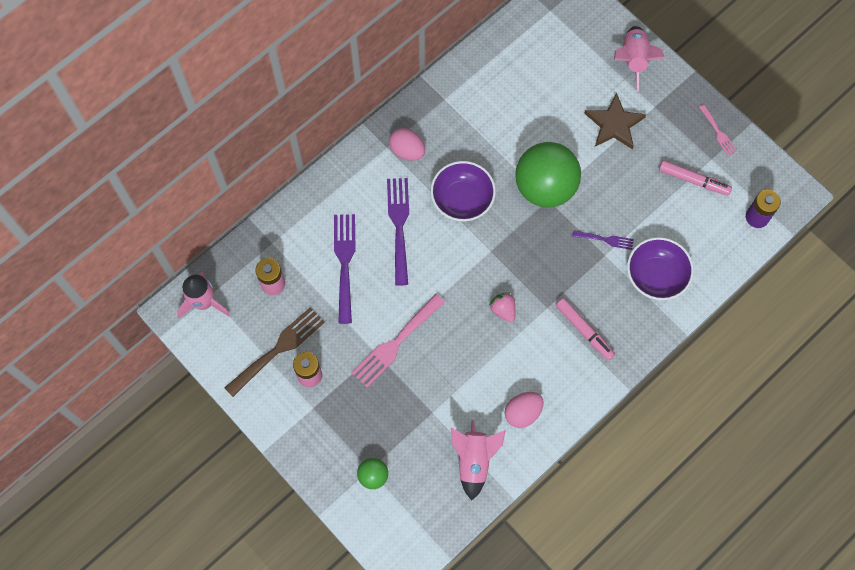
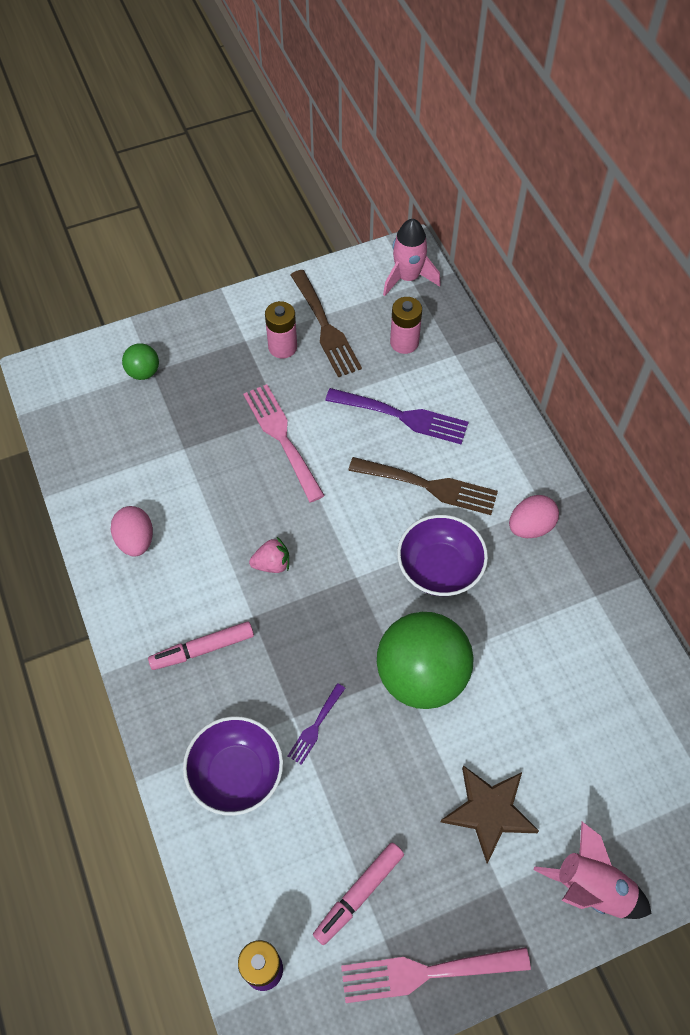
camera: 110 degrees right, 10 degrees down
purple fork [387,178,409,286] -> brown fork [348,457,498,515]
pink rocket [451,420,506,500] -> none
pink fork [699,104,737,156] -> pink fork [341,947,531,1003], size x1.88

